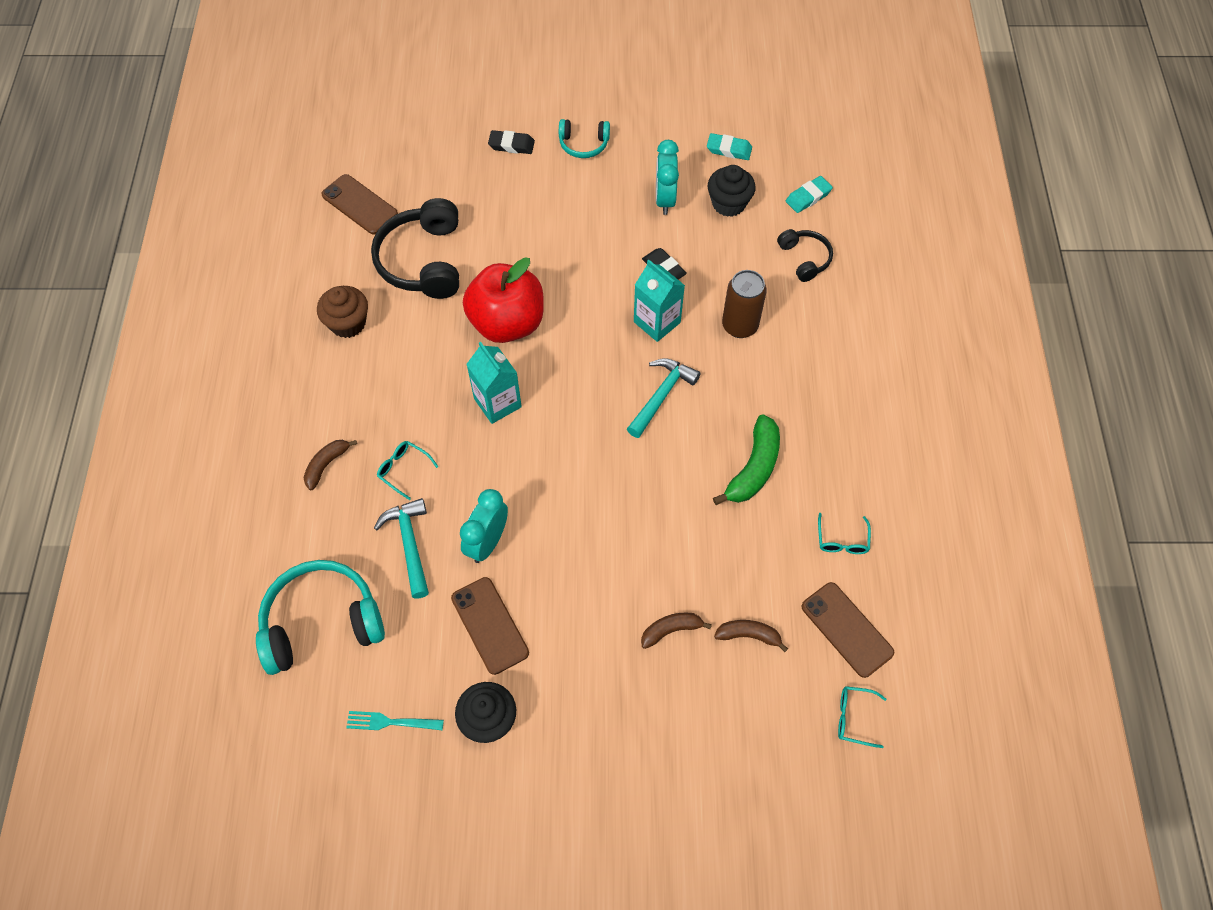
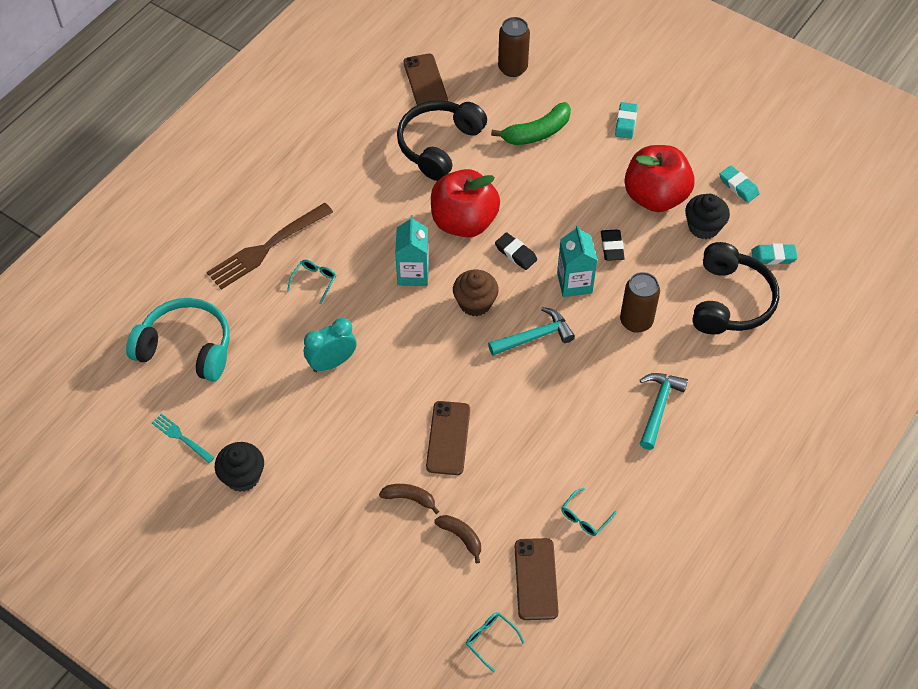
camera: 35 degrees right, 5 degrees down
brown banana [304,440,357,490] -> brown fork [207,203,333,290]
brown cupcake [317,286,368,338] -> brown cupcake moved to [453,270,499,316]
turquoise hammer [374,498,429,599] -> turquoise hammer moved to [640,373,688,450]
turquoise glasses [377,441,439,500] -> turquoise glasses turned 45 degrees clockwise [287,260,336,304]
brown phone [451,577,529,675] -> brown phone moved to [426,401,470,475]
black eraser [488,130,535,154] -> black eraser moved to [495,232,537,270]
turquoise headphones [559,119,610,158] -> turquoise eraser [615,102,638,139]
turquoise clock [656,140,679,215] -> red apple [624,145,695,212]
green banana [713,414,780,505] -> green banana moved to [491,102,571,145]
black headphones [777,229,833,282] -> black headphones [692,242,779,334], size x1.84
none -> brown can [498,17,530,77]

